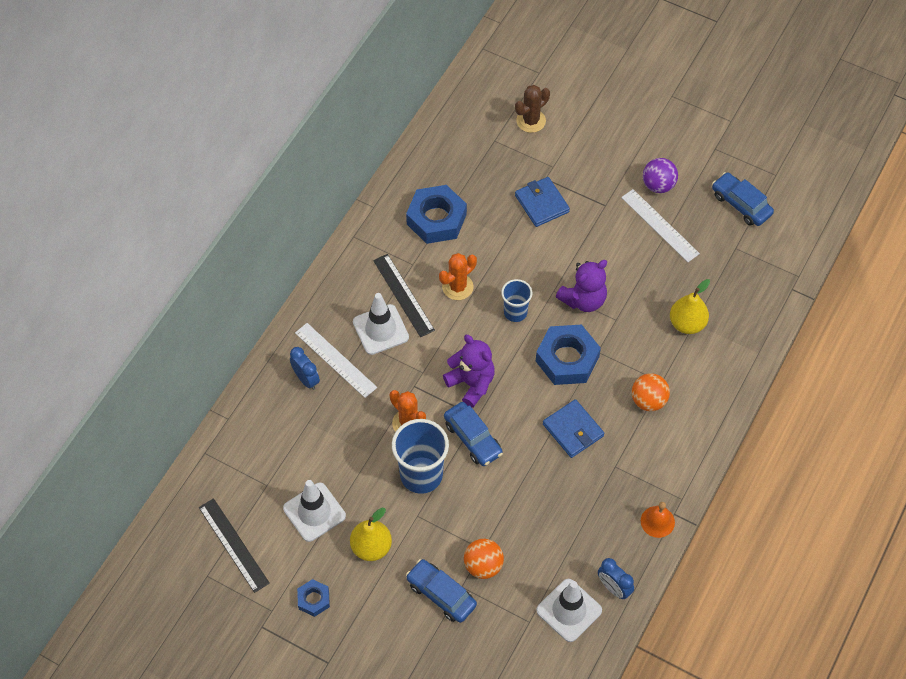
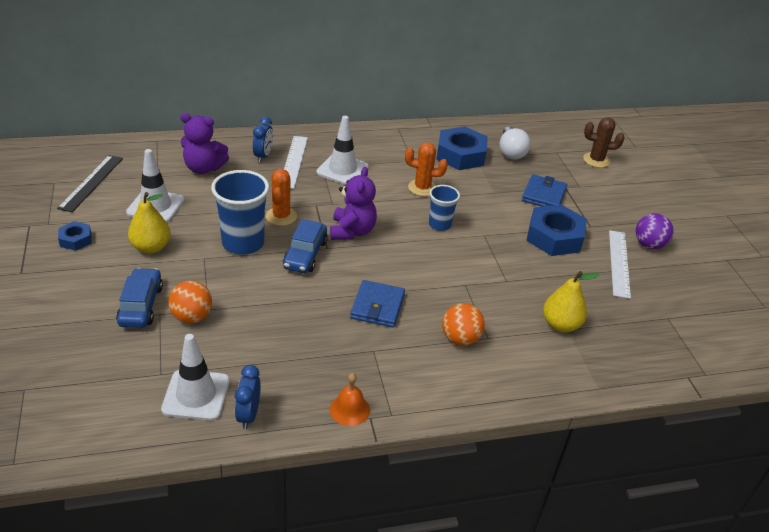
camera: 45 degrees right, 20 degrees down
black ruler [373,254,435,337] -> none
blue nut [536,324,601,385] -> blue nut moved to [526,205,587,256]
purple teddy bear [556,260,607,312] -> purple teddy bear moved to [180,113,229,174]
blue car [712,172,774,226] -> none
none -> white light bulb [499,126,531,160]

